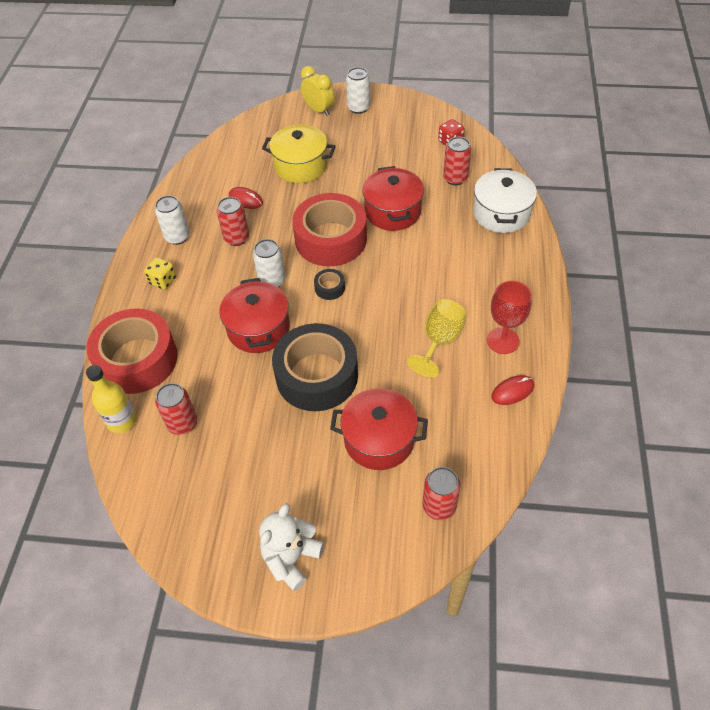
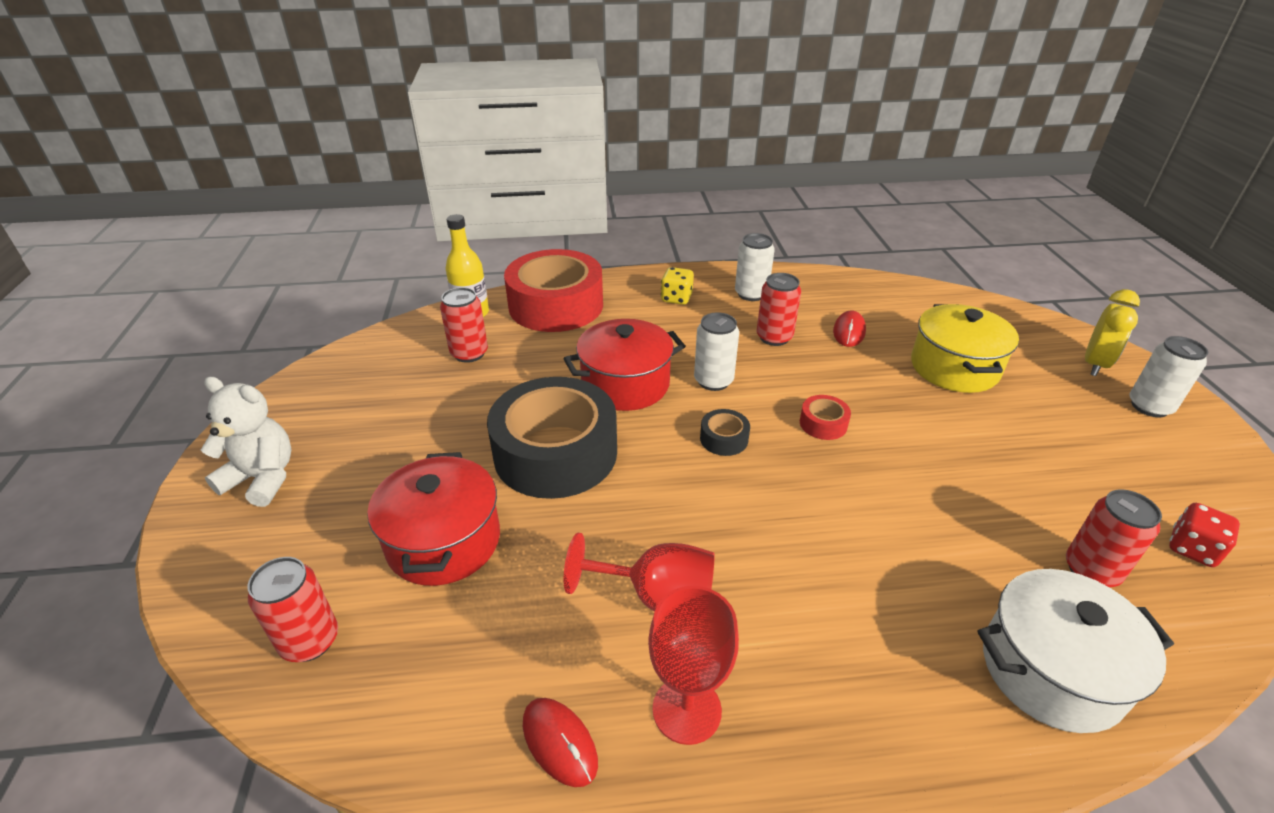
camera: 75 degrees right, 15 degrees down
red tape [292,193,367,266] -> red tape [800,395,851,440], size x0.40
red pot [362,166,424,231] -> none
yellow goblet [408,299,467,377] -> red goblet [564,532,715,611]

